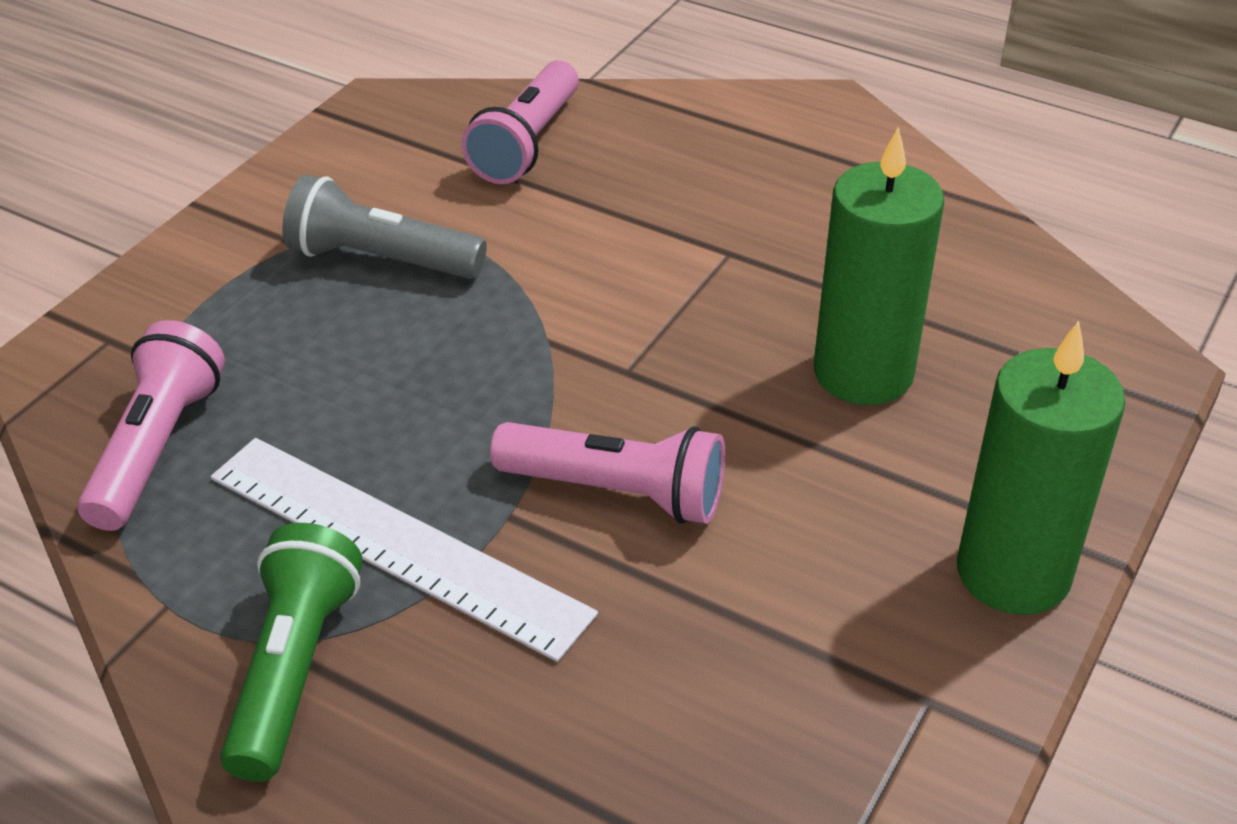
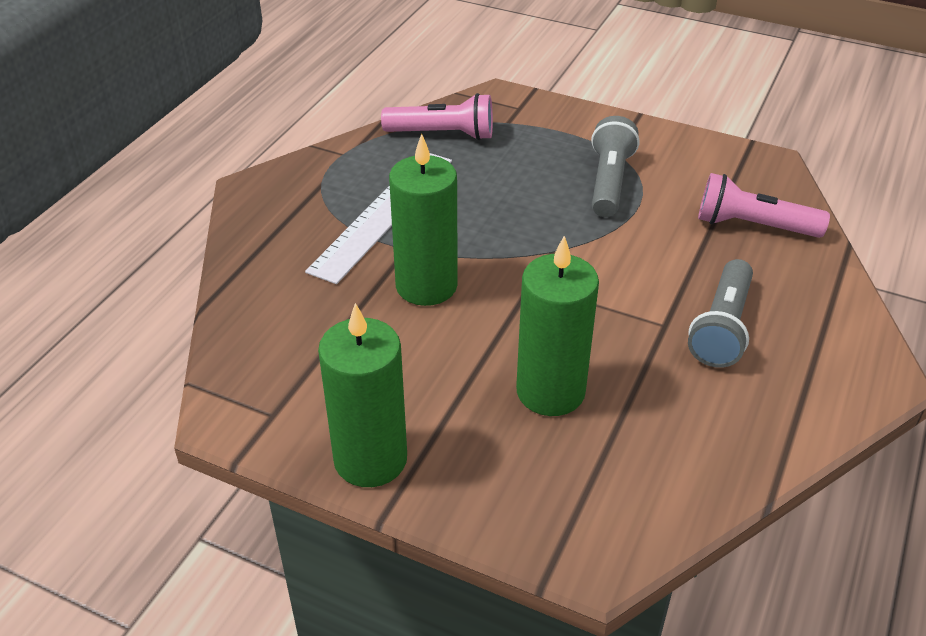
camera: 85 degrees right, 0 degrees up
green flashlight [220,523,363,782] -> none
pink flashlight [490,422,725,524] -> green candle [389,134,458,306]
none -> grey flashlight [688,259,753,368]

